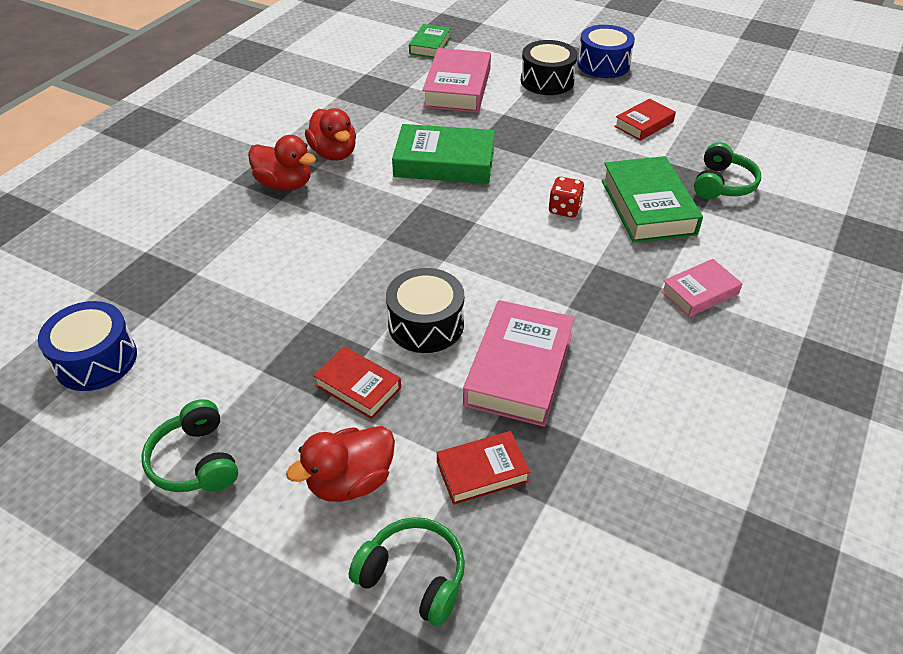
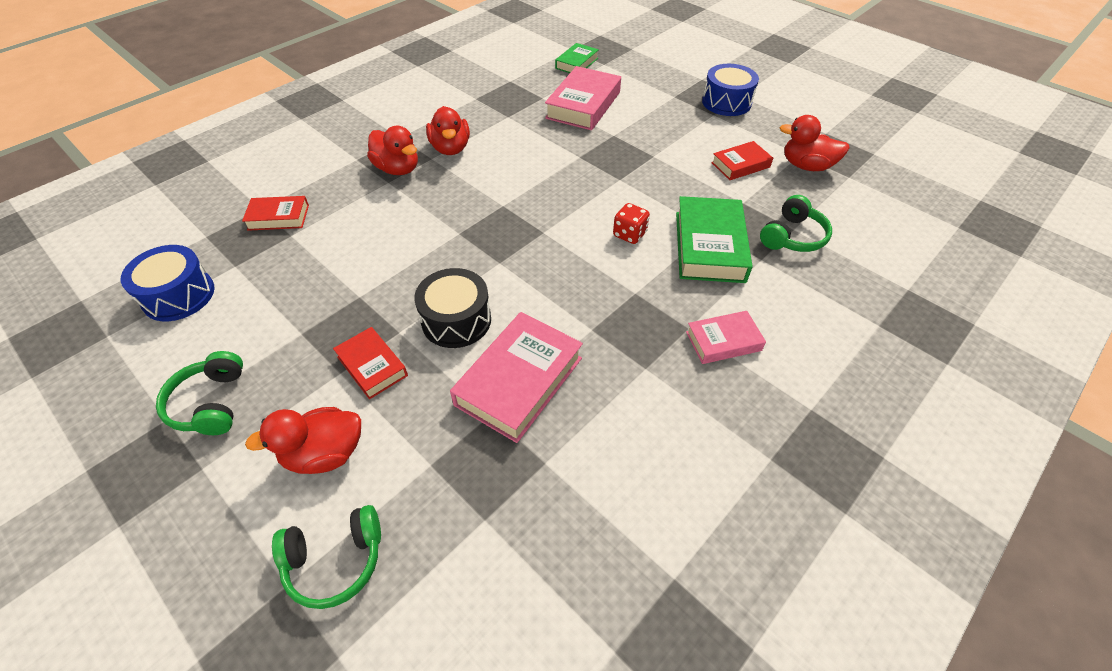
camera: 15 degrees right, 5 degrees up
green headphones [349,517,465,626] -> green headphones turned 120 degrees clockwise [272,505,381,609]
green book [392,124,495,184] -> none
red book [437,431,530,505] -> red book moved to [242,196,309,231]
black drum [521,40,578,95] -> none
none -> red duck [780,115,850,171]

